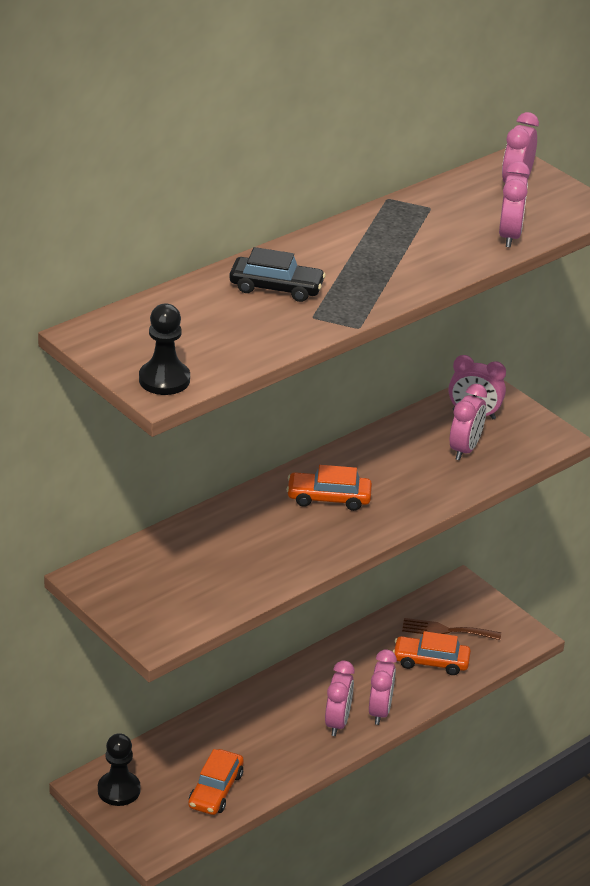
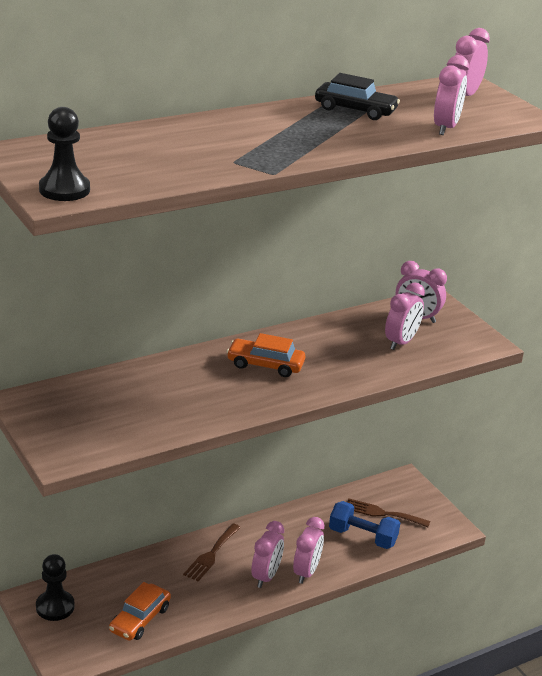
camera: 10 degrees right, 5 degrees down
black car [229,247,326,302] -> black car moved to [315,73,400,120]
orange car [393,631,471,675] -> blue dumbbell [329,501,400,549]
none -> brown fork [183,523,241,581]

